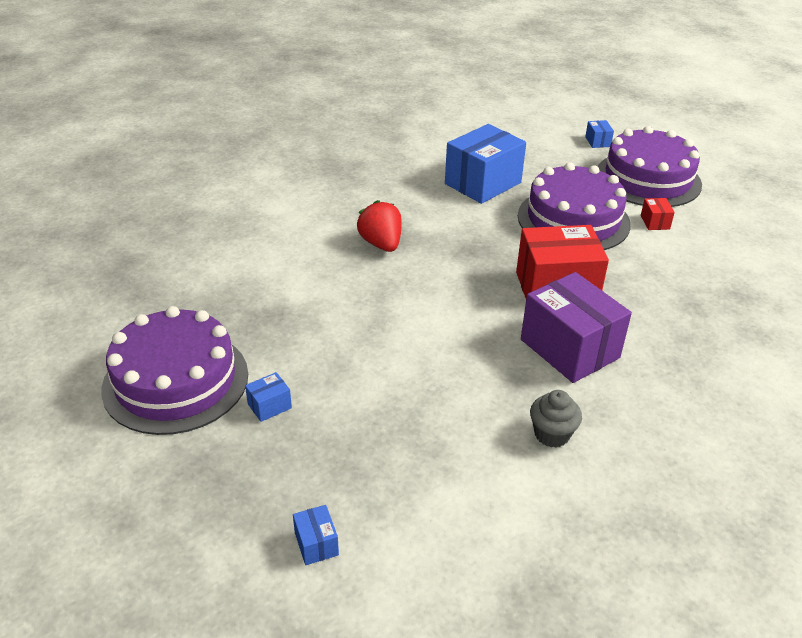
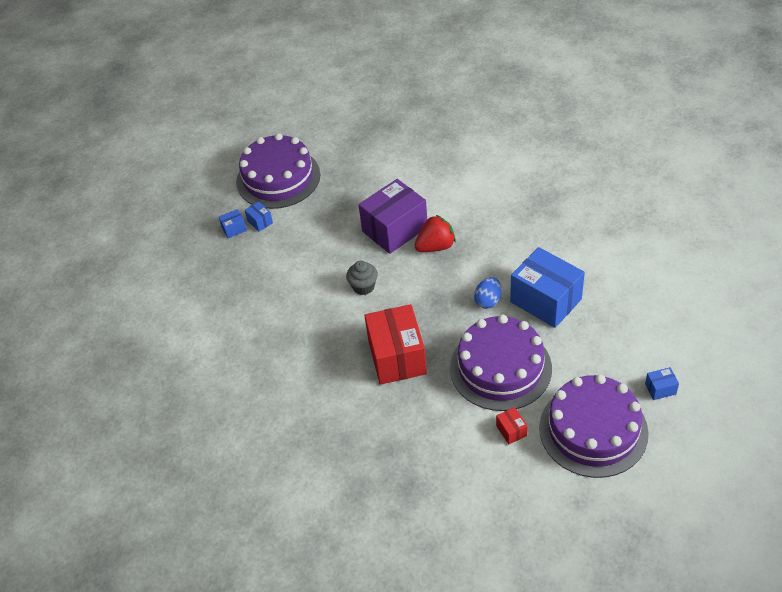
camera: 90 degrees right, 10 degrees up
blue box [293,505,339,565] -> blue box moved to [219,209,247,238]
purple box [521,272,632,383] -> purple box moved to [358,179,427,254]
grey cupcake [530,390,582,448] -> grey cupcake moved to [346,261,378,295]
red box [641,198,675,230] -> red box turned 75 degrees clockwise [496,407,528,445]
none -> blue egg [474,277,502,309]

